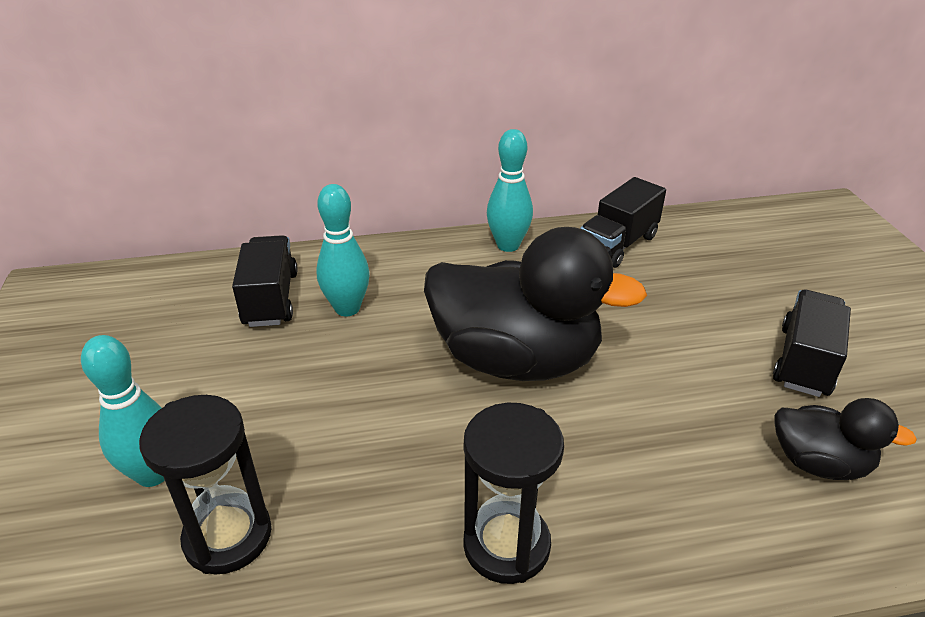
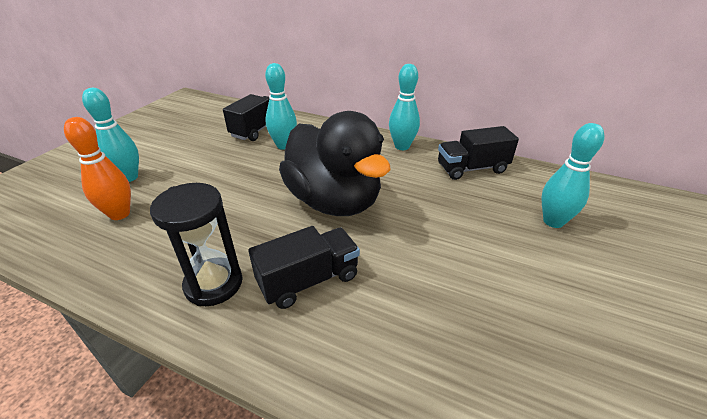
camera: 35 degrees right, 0 degrees up
black hourglass [139,395,271,575] -> orange bowling pin [64,117,131,220]
black truck [773,290,851,397] -> black truck moved to [248,226,360,309]
black duck [775,398,917,480] -> none
none -> turquoise bowling pin [541,123,605,228]

